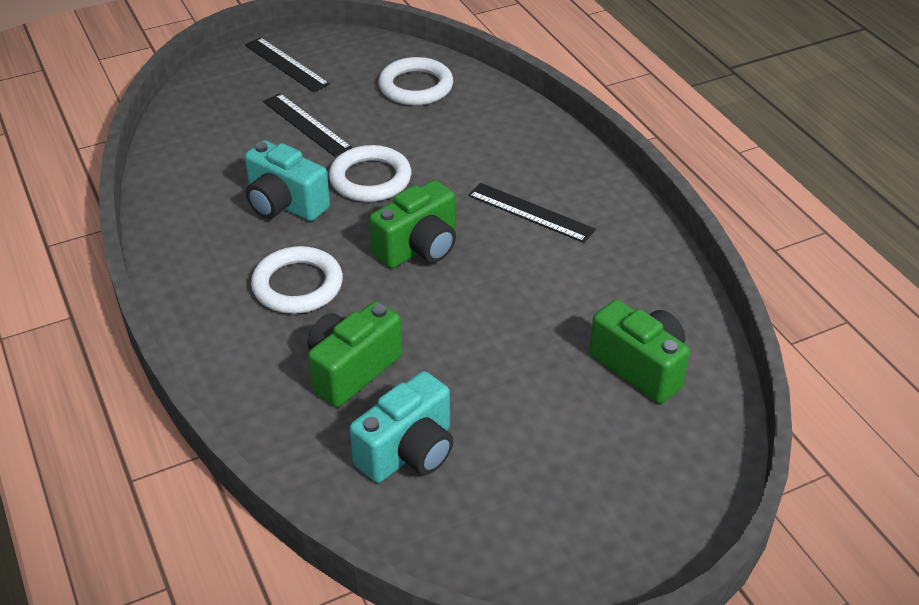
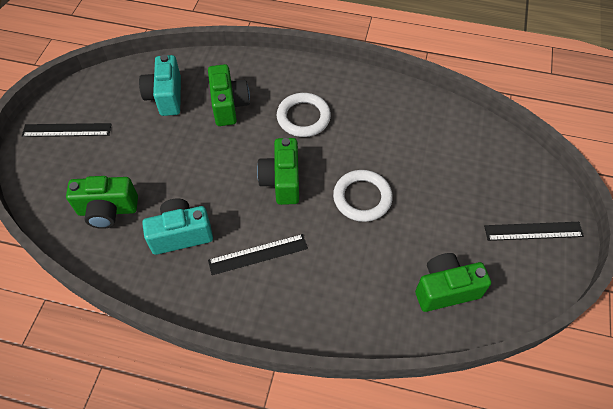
camera: 130 degrees right, 15 degrees up
turquoise camera [245,141,330,221] -> turquoise camera moved to [142,199,213,255]
black ruler [263,93,352,157] -> black ruler moved to [22,123,112,137]
white ring [378,57,453,105] -> green camera [415,253,491,312]

